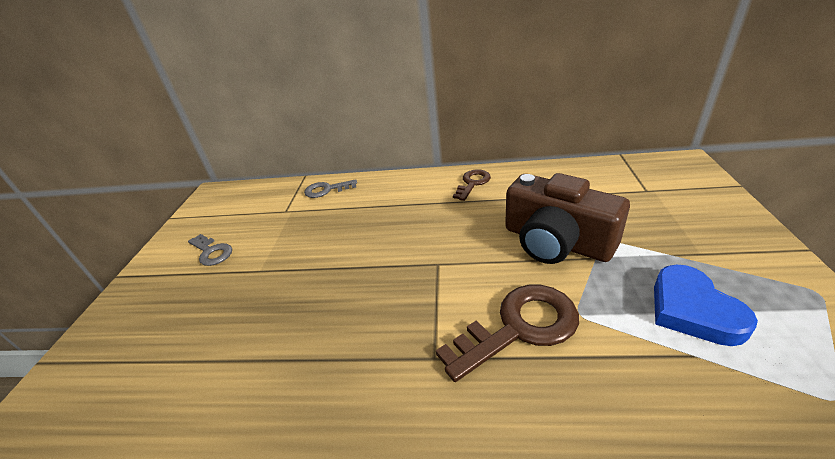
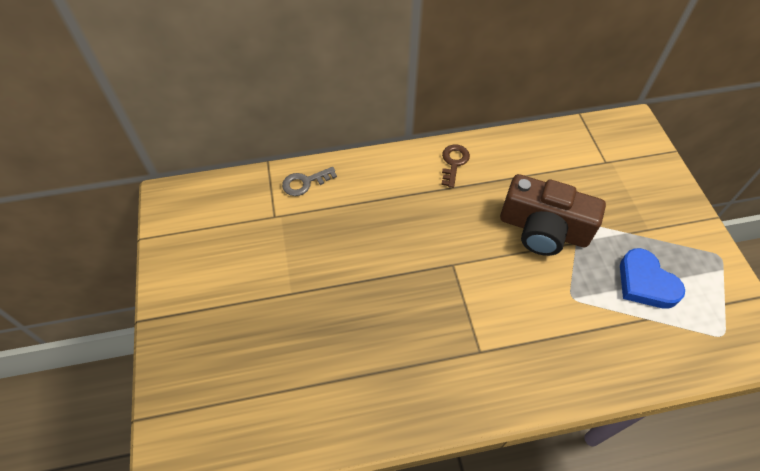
camera: 20 degrees left, 20 degrees up
grey key [188,234,232,266] -> none
brown key [436,285,579,382] -> none

